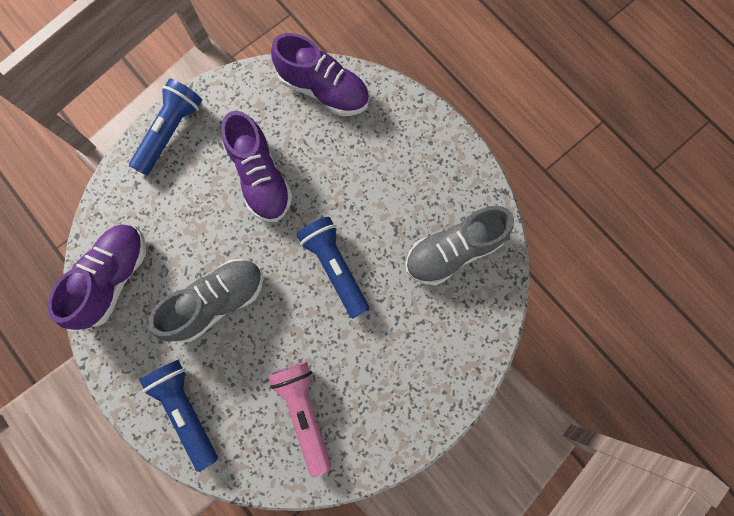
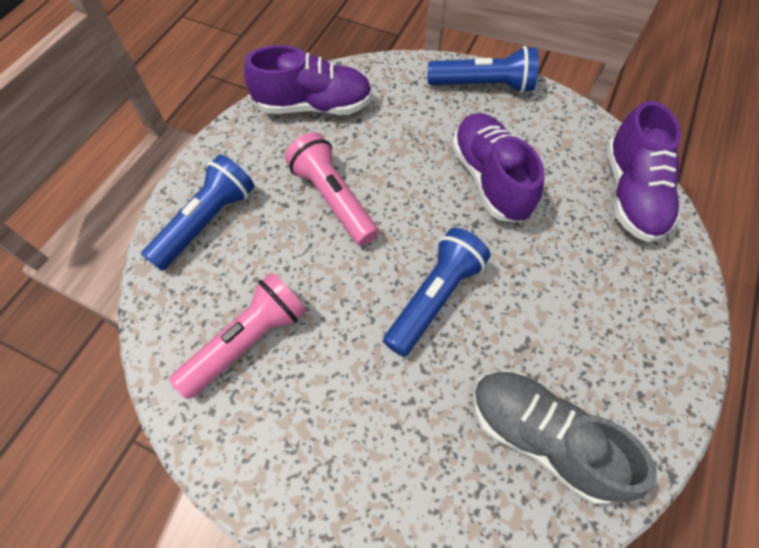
camera: 65 degrees right, 15 degrees down
grey shoe [148,259,264,342] -> pink flashlight [285,132,379,246]
purple shoe [221,111,293,222] -> purple shoe turned 120 degrees clockwise [452,113,545,222]

